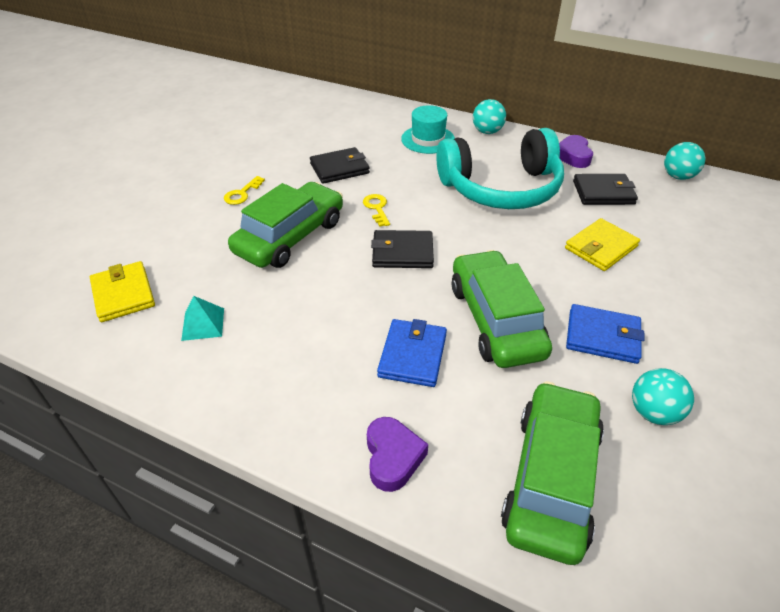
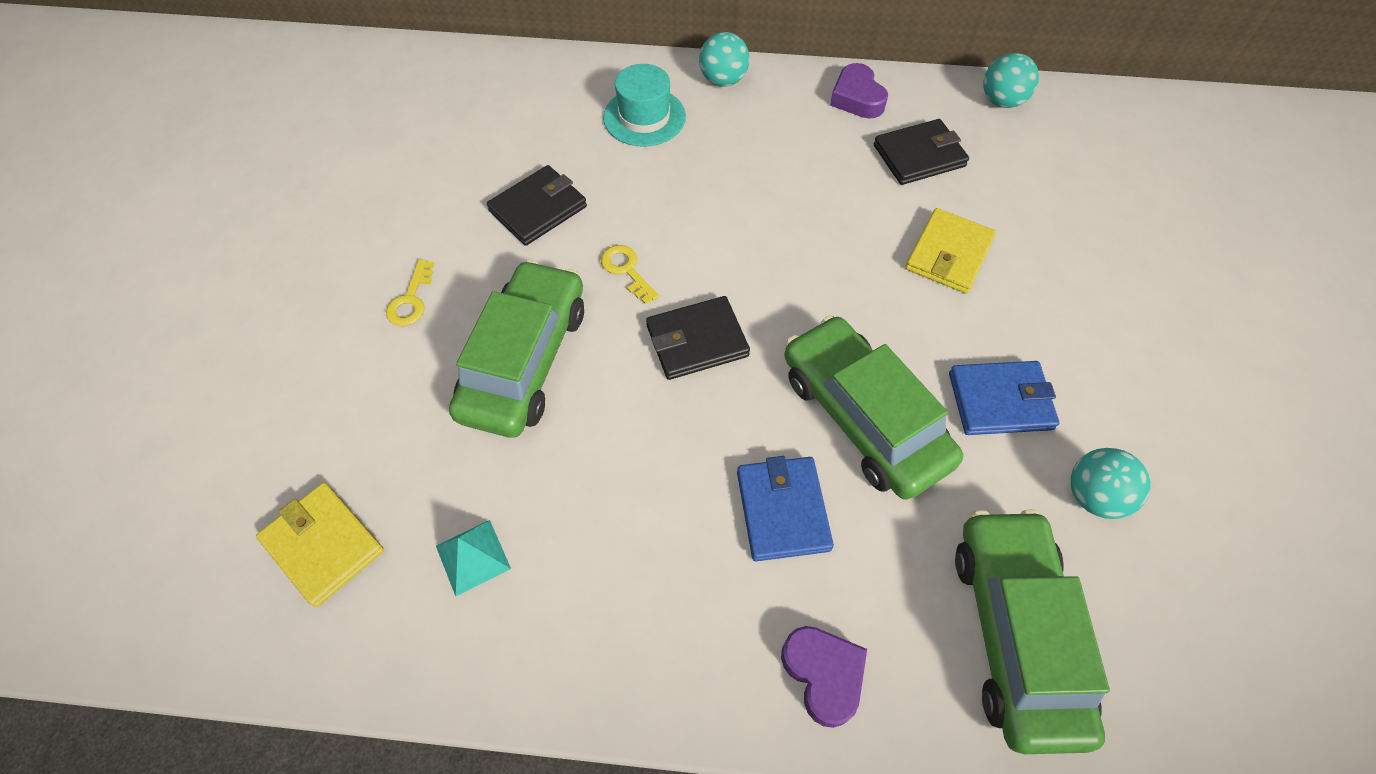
camera: 20 degrees left, 15 degrees up
turquoise headphones [437,128,564,209] -> none

